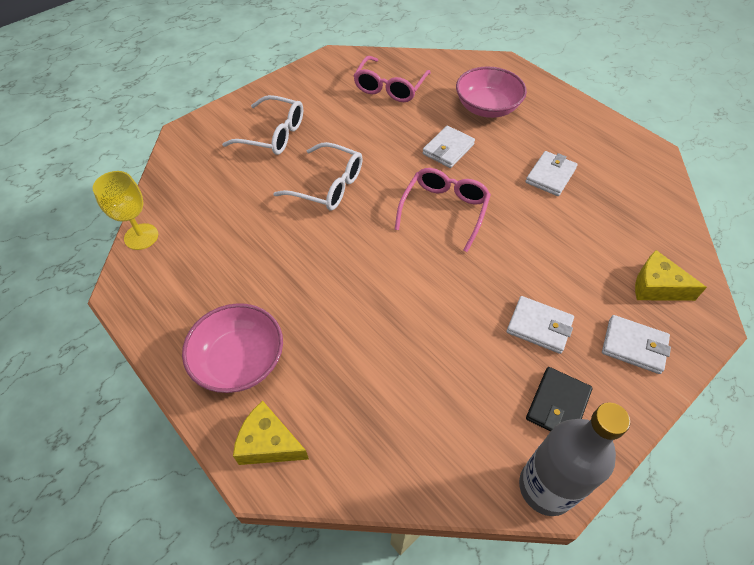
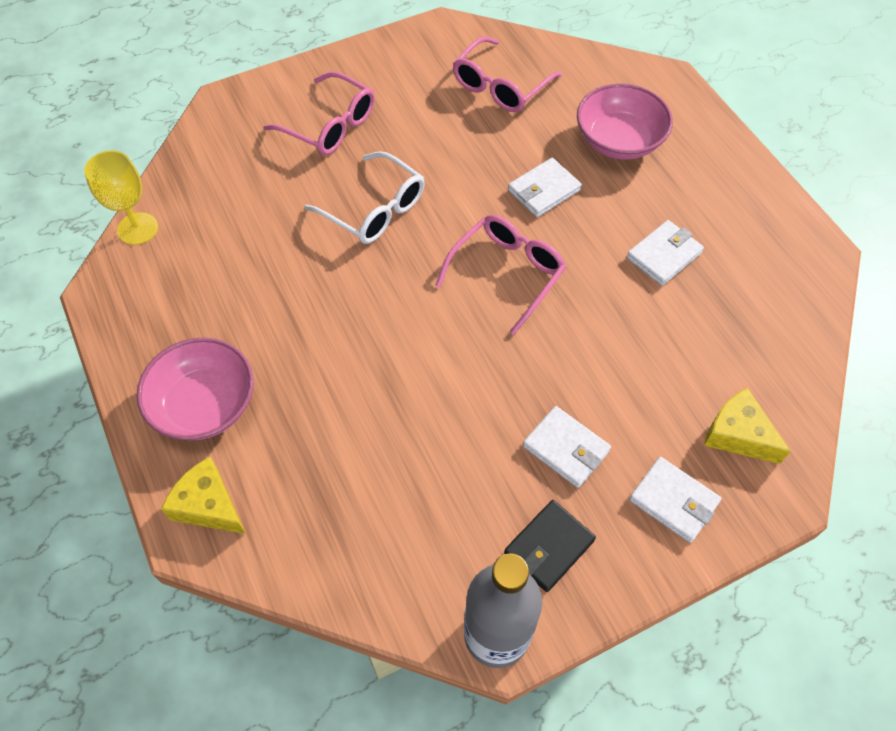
camera: 15 degrees right, 5 degrees up
white glasses [222,95,303,155] -> pink glasses [263,72,375,155]

